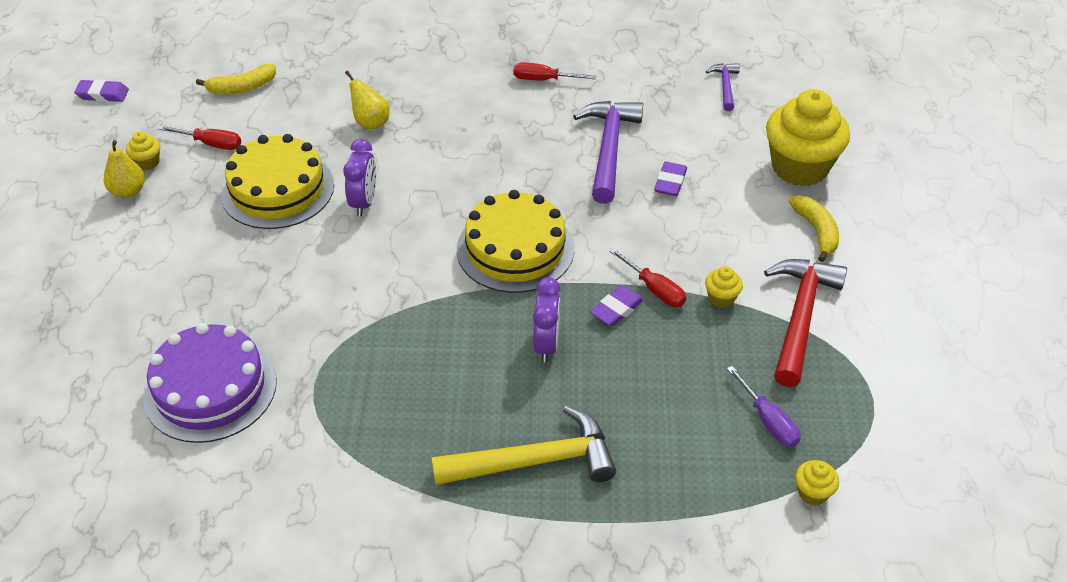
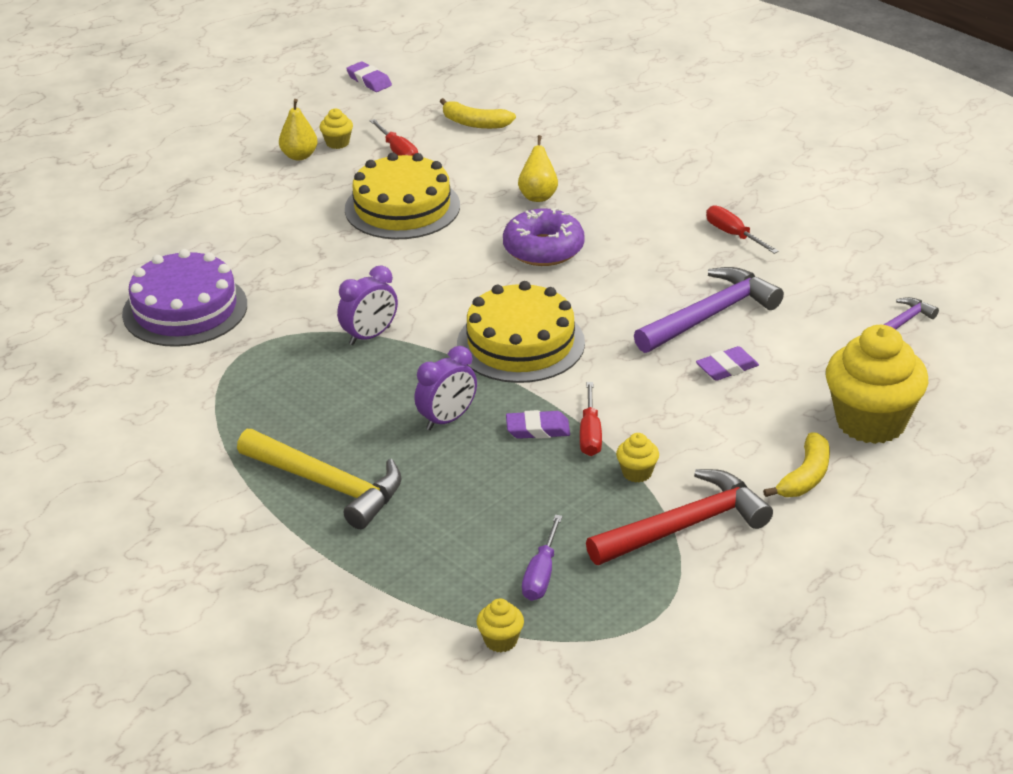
camera: 45 degrees right, 10 degrees down
purple clock [343,139,376,216] -> purple clock moved to [337,265,398,345]
none -> purple donut [503,208,585,266]

